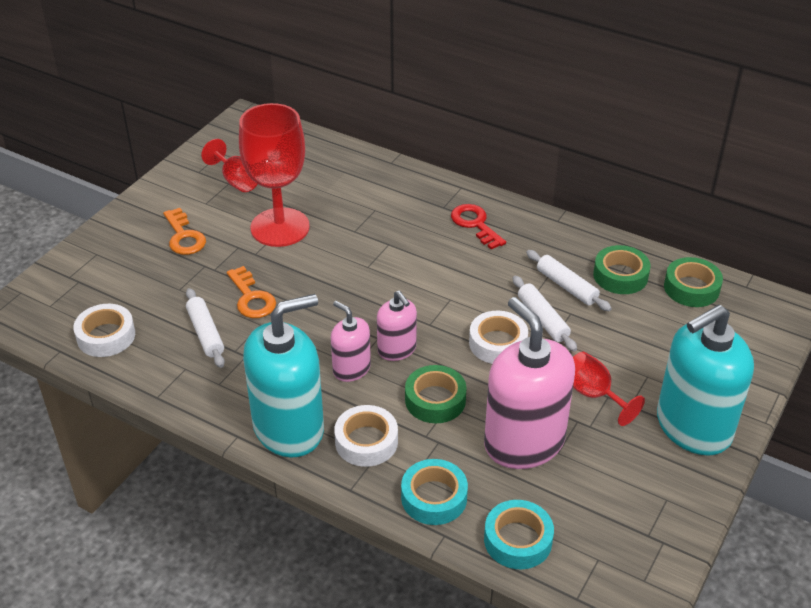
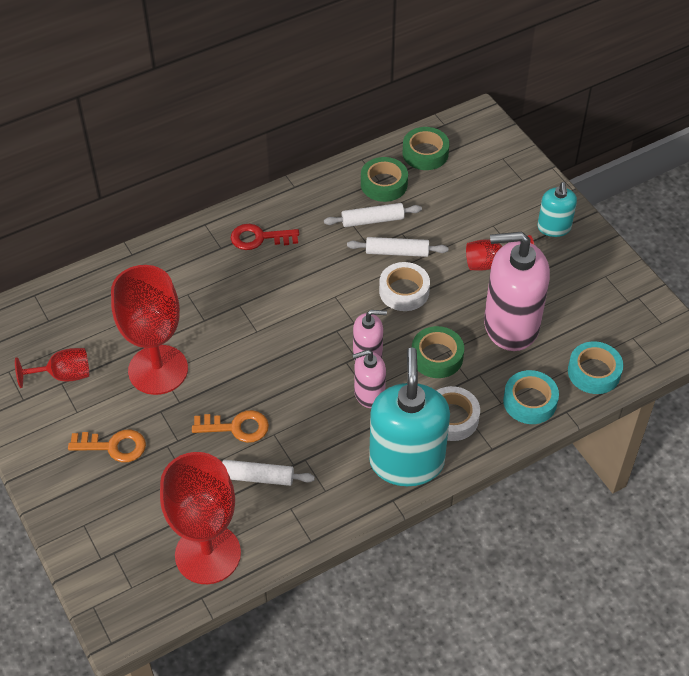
camera: 60 degrees left, 10 degrees up
white tape [73,304,135,357] -> red goblet [160,452,241,584]
turquoise soap dispenser [657,305,754,456] -> turquoise soap dispenser [537,182,577,237], size x0.52

